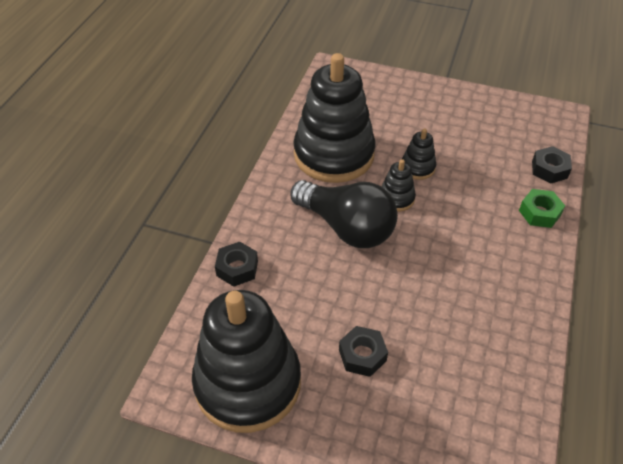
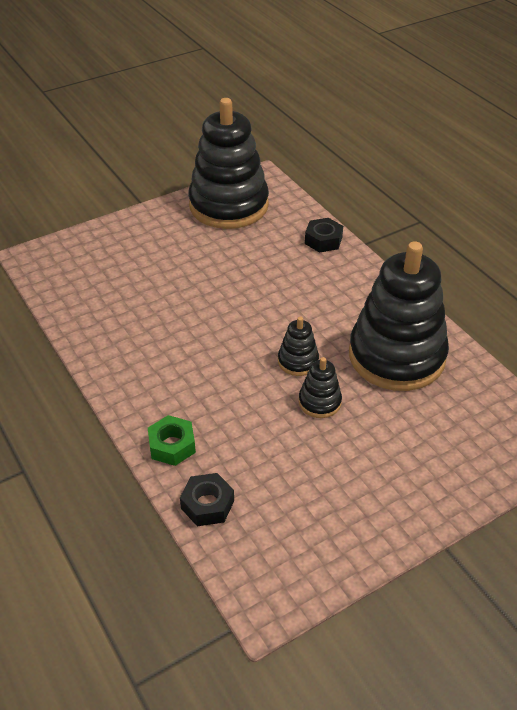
camera: 130 degrees right, 5 degrees down
black light bulb [290,180,398,248] -> none
black nut [339,326,388,377] -> none

